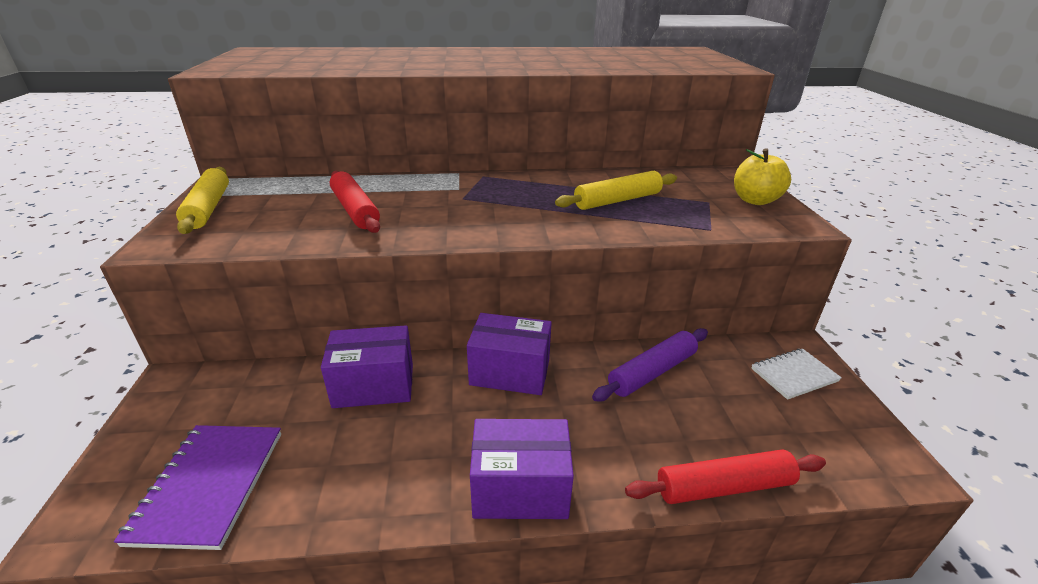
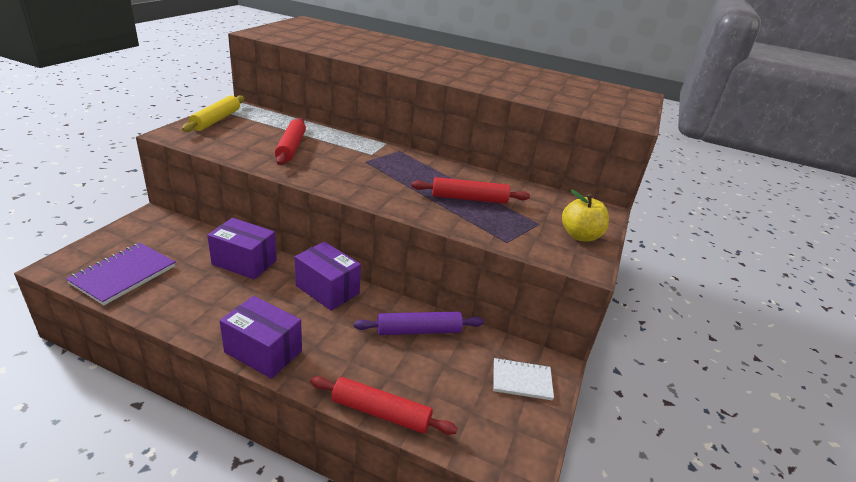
camera: 25 degrees right, 0 degrees up
yellow rolling pin [555,171,677,210] -> red rolling pin [411,177,530,204]

